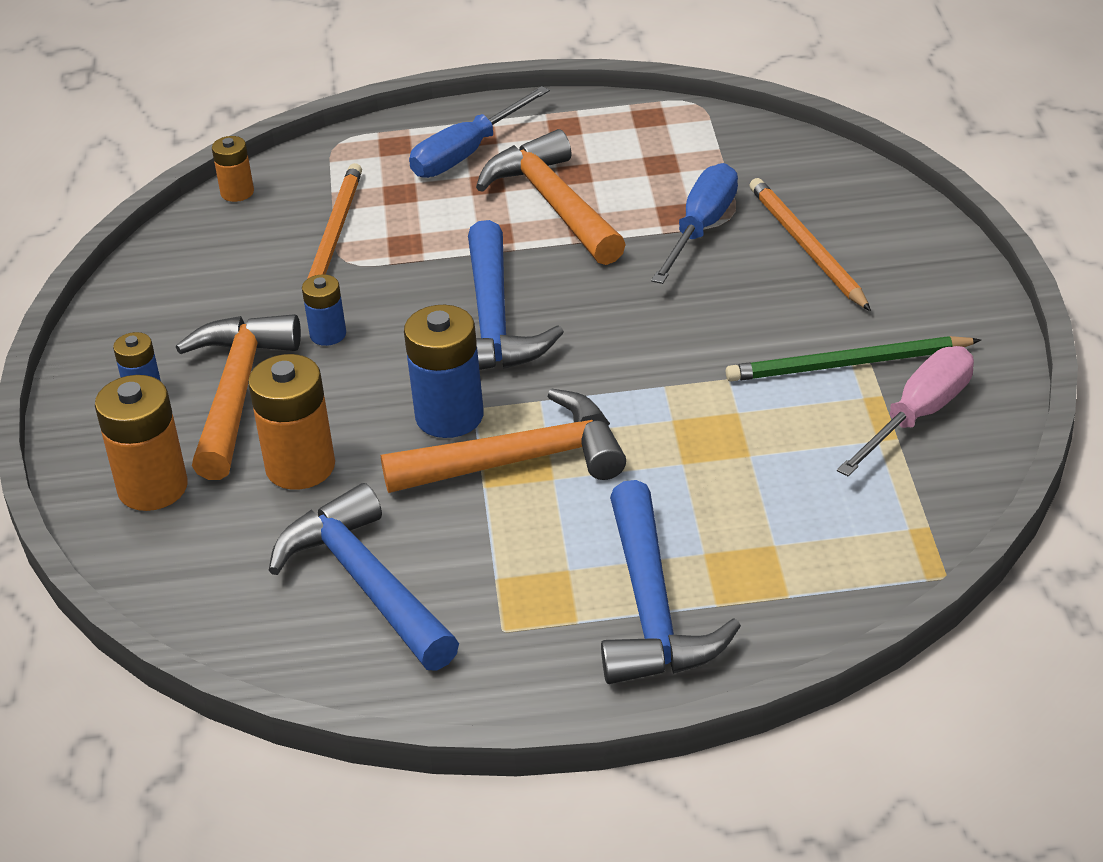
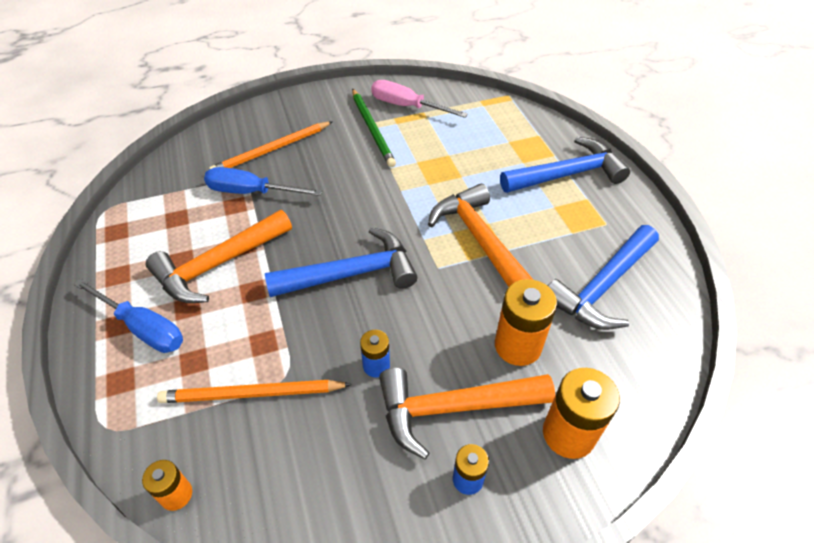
camera: 105 degrees left, 10 degrees up
blue battery [404,305,484,438] -> none

